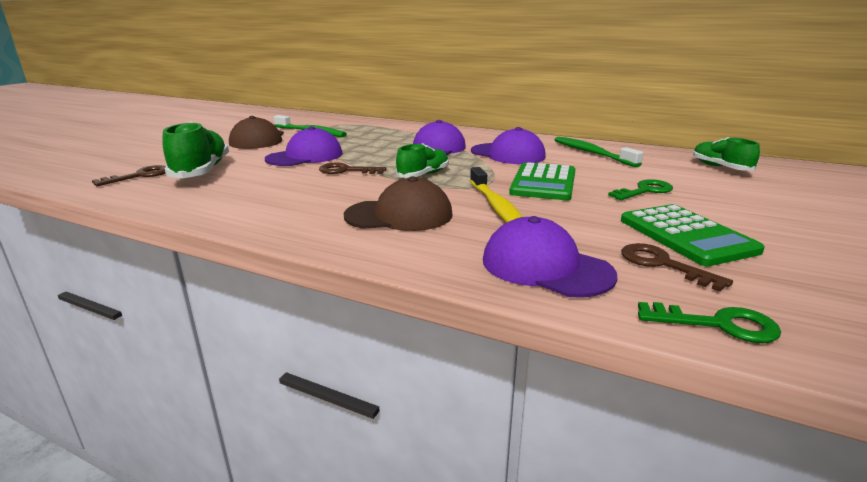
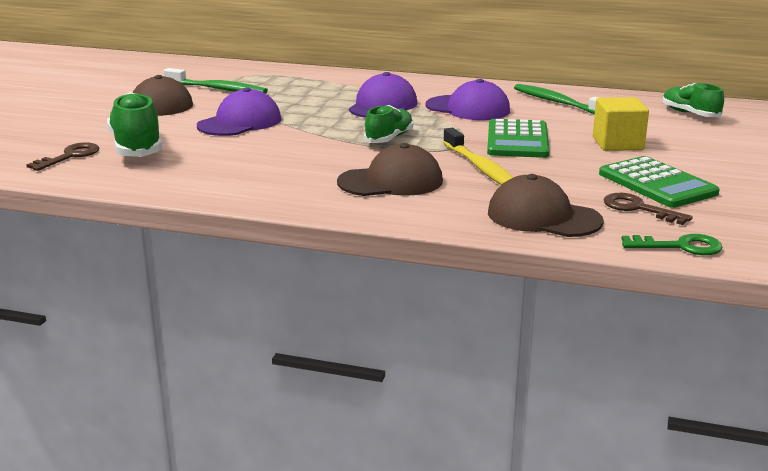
camera: 10 degrees left, 0 degrees up
brown key [319,163,386,174] -> none
purple cap [483,216,617,298] -> brown cap [488,174,604,237]
green key [608,179,673,200] -> yellow cube [593,97,649,151]

